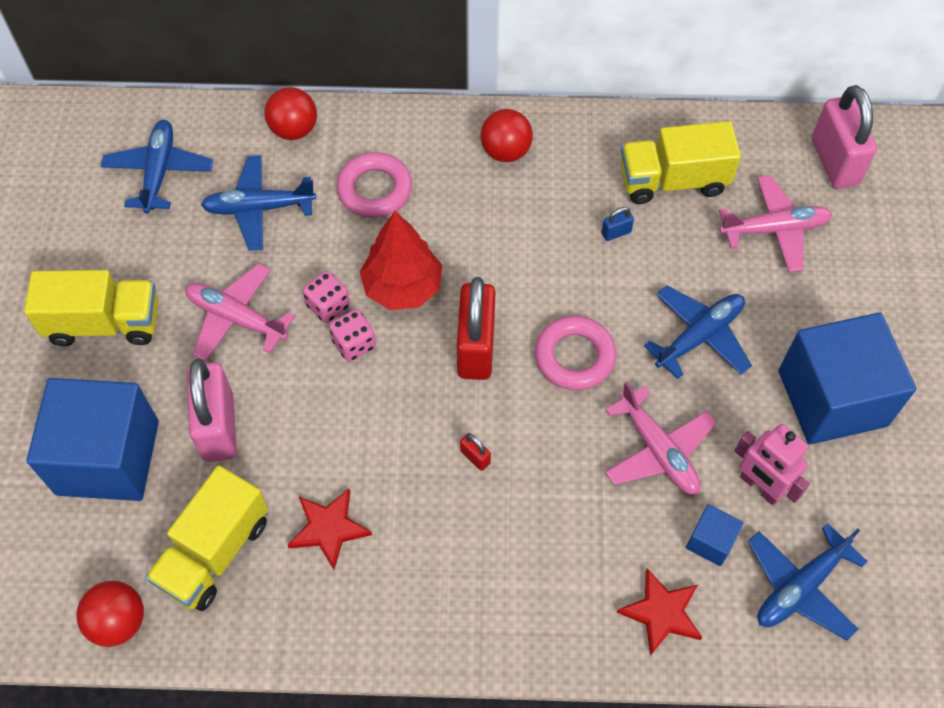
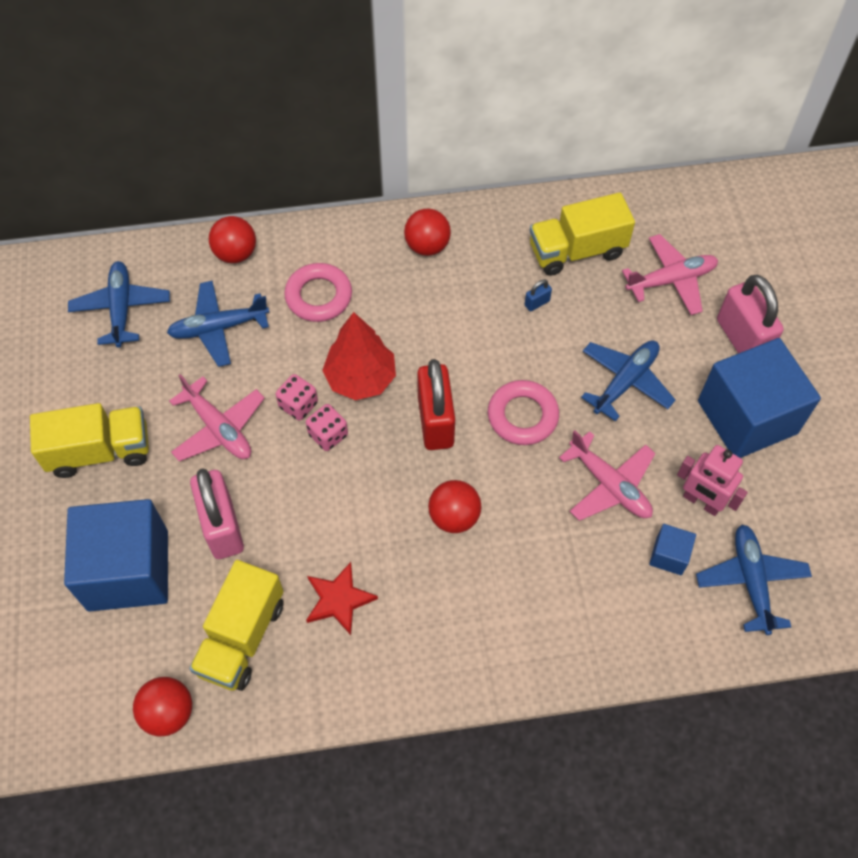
camera: 10 degrees left, 0 degrees up
pink plane [185,263,295,361] -> pink plane turned 150 degrees counterclockwise [169,374,265,461]
red padlock [460,433,491,471] -> red ball [428,480,482,533]
red star [617,568,703,656] -> none
blue plane [748,523,867,641] -> blue plane turned 135 degrees clockwise [696,524,812,635]
pink padlock [812,85,877,189] -> pink padlock moved to [717,275,784,354]

